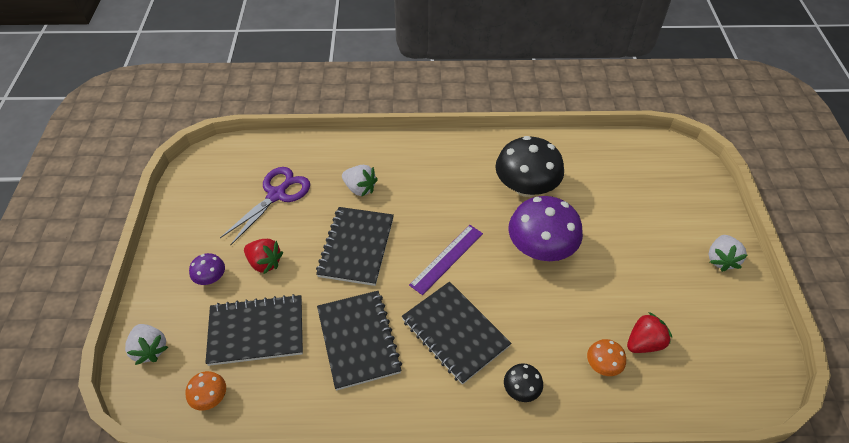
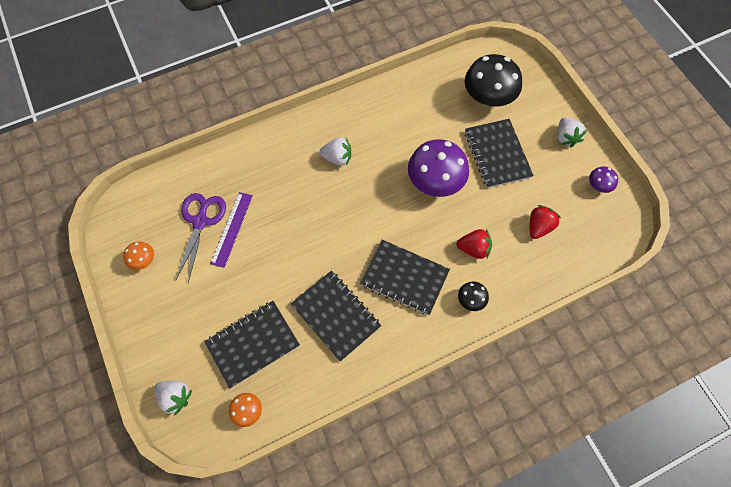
camera: 25 degrees left, 15 degrees up
purple mushroom [189,253,225,285] -> purple mushroom moved to [589,166,618,193]
red strawberry [244,239,283,274] -> red strawberry moved to [456,229,492,259]
black notebook [316,207,394,286] -> black notebook moved to [465,119,534,188]
white strawberry [342,165,378,197] -> white strawberry moved to [319,138,351,166]
purple ruler [409,225,483,295] -> purple ruler moved to [210,192,253,268]
black mushroom [495,136,564,197] -> black mushroom moved to [465,54,522,107]
orange mushroom [587,339,626,376] -> orange mushroom moved to [123,242,154,270]

